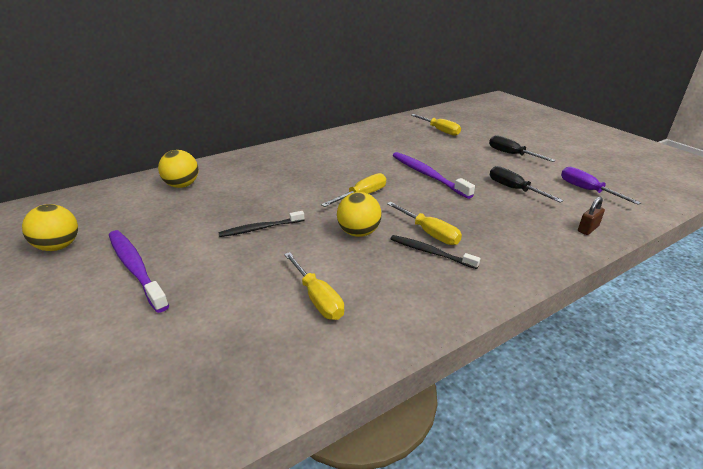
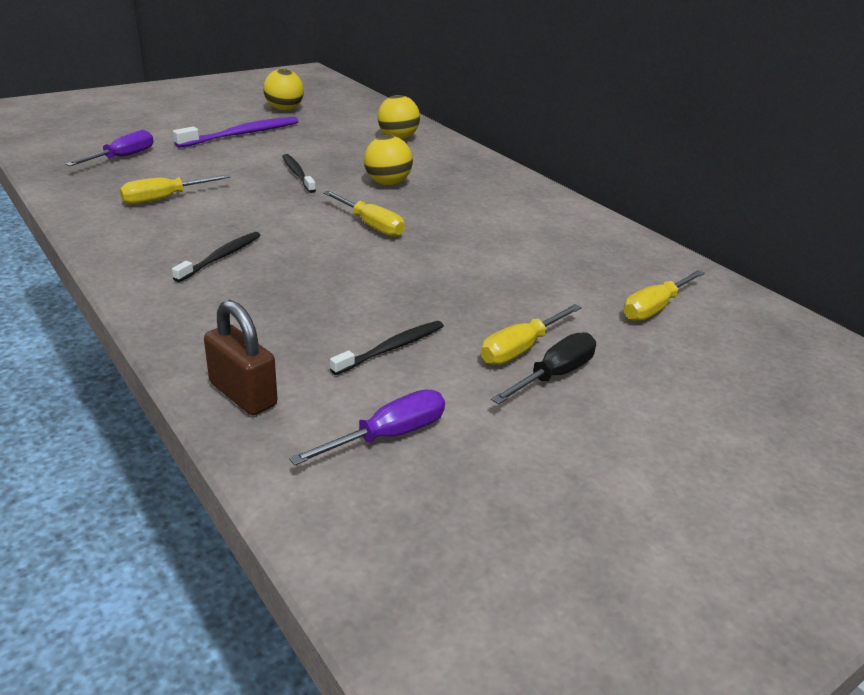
camera: 85 degrees right, 0 degrees up
yellow ball [337,192,382,237] -> yellow ball moved to [364,135,413,185]
yellow screwdriver [387,202,462,245] -> yellow screwdriver moved to [481,304,582,365]
purple toothbrush [393,152,475,199] -> none
black screwdriver [490,166,563,203] -> black toothbrush [330,321,444,375]
brown padlock [578,197,605,235] -> brown padlock [204,300,277,415], size x1.64
none -> purple screwdriver [65,130,154,166]

